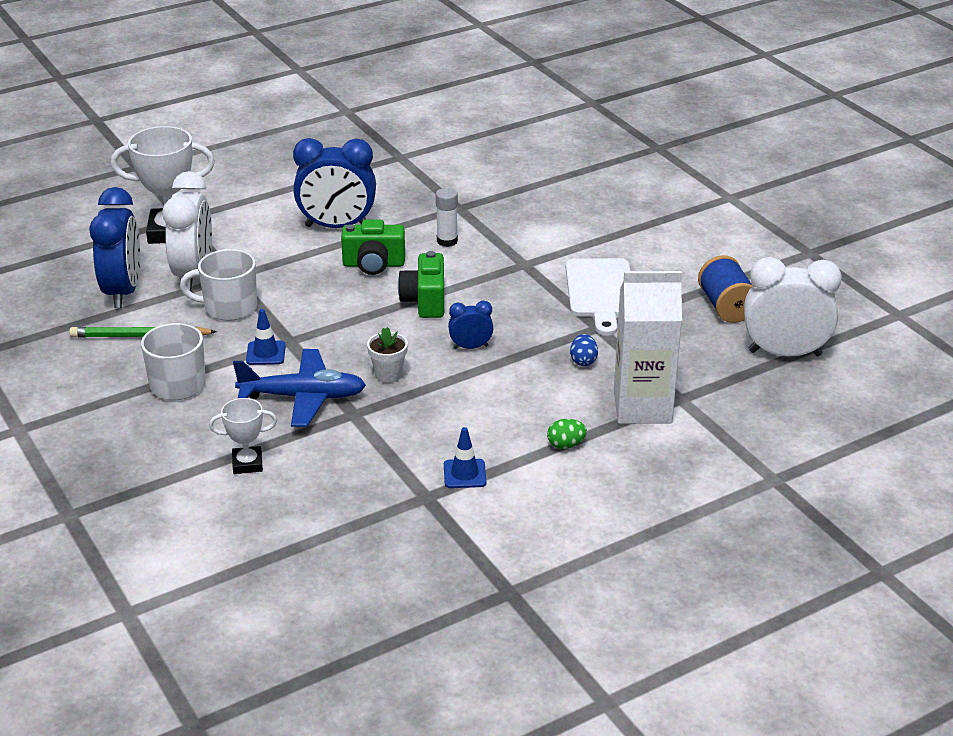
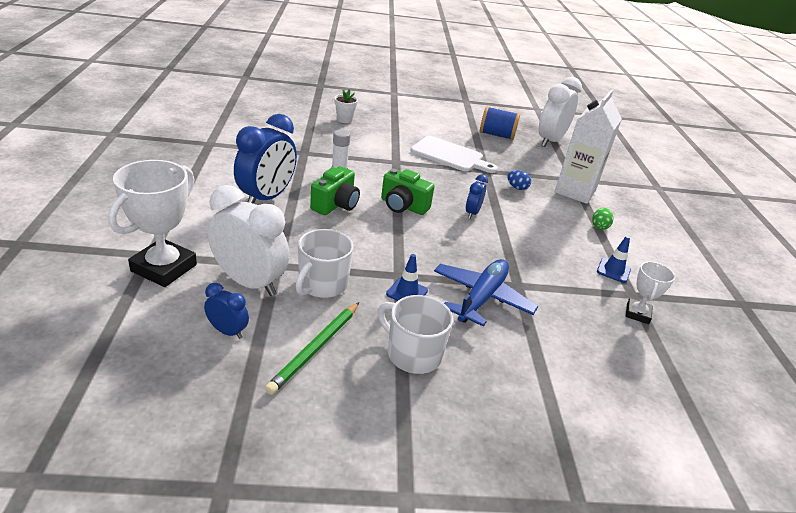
camera: 65 degrees left, 0 degrees up
blue clock [90,187,140,308] -> blue clock [204,283,249,339], size x0.49
white trophy [209,398,277,474] -> white trophy moved to [626,262,675,324]
white flower pot [367,327,408,383] -> white flower pot moved to [334,89,358,123]

